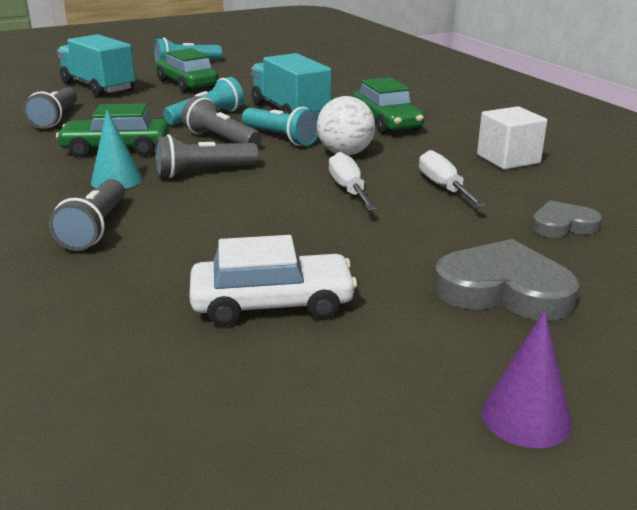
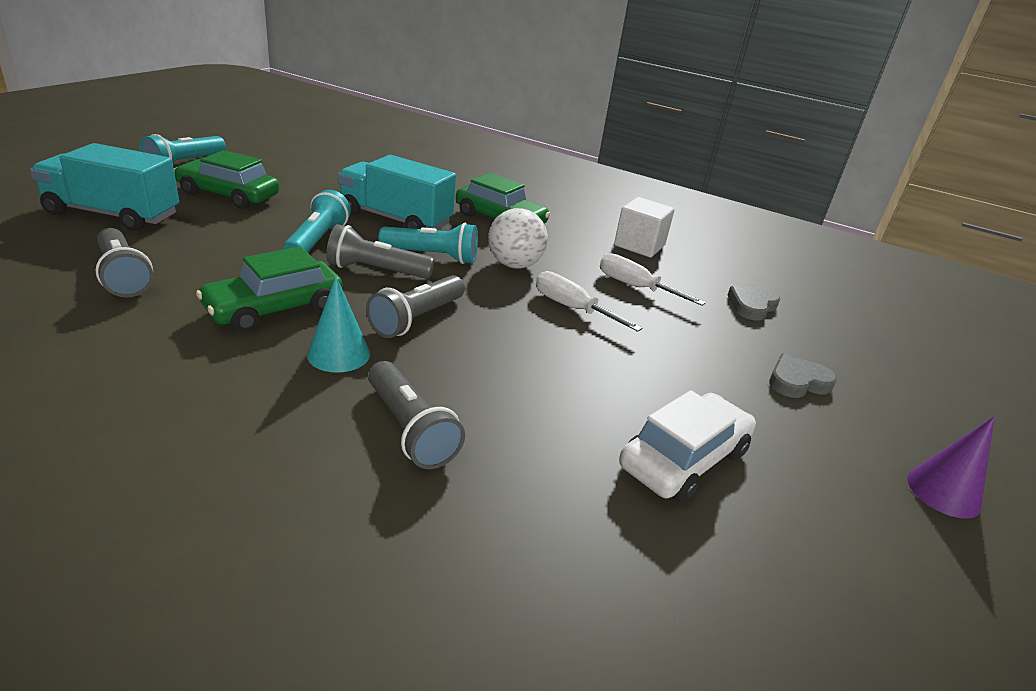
camera: 40 degrees left, 5 degrees up
grey heart [434,239,580,321] -> grey heart [769,353,837,398], size x0.60

